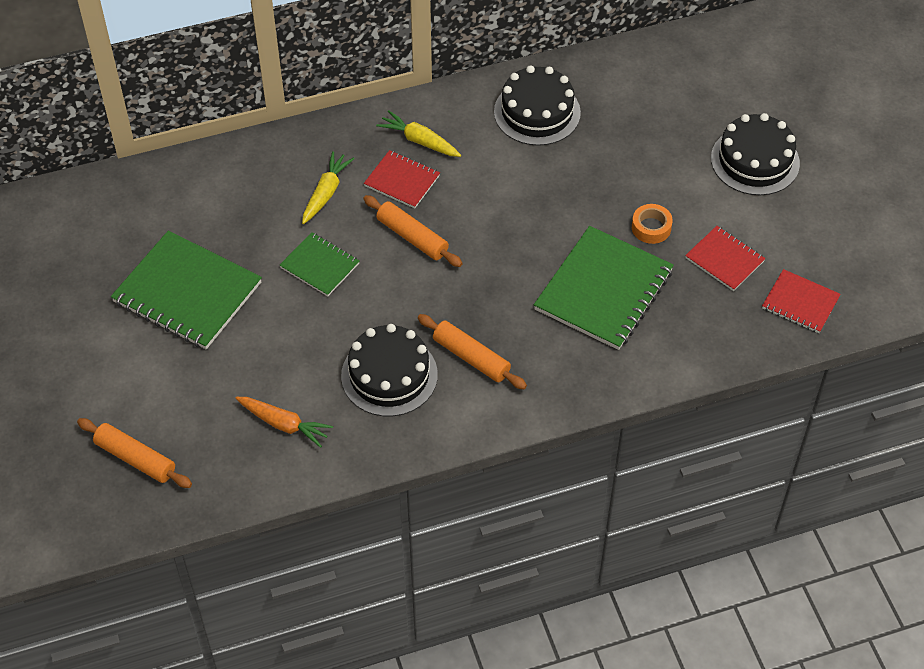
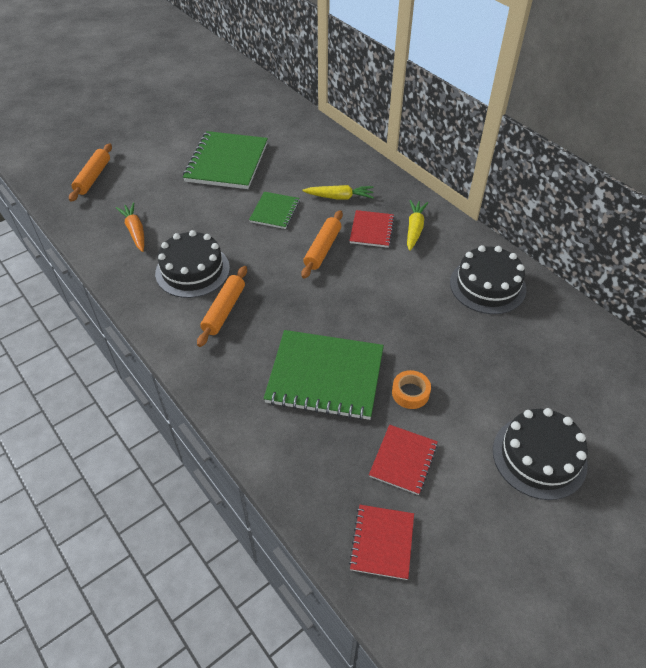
camera: 70 degrees right, 5 degrees down
orange carrot [235,397,333,448] -> orange carrot turned 150 degrees clockwise [116,202,144,252]

